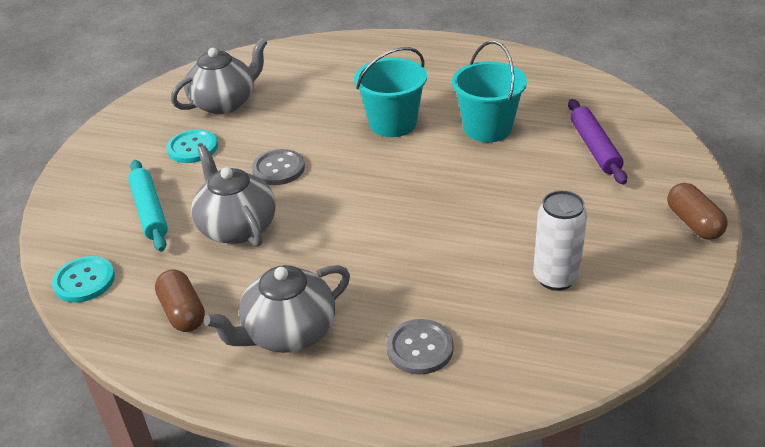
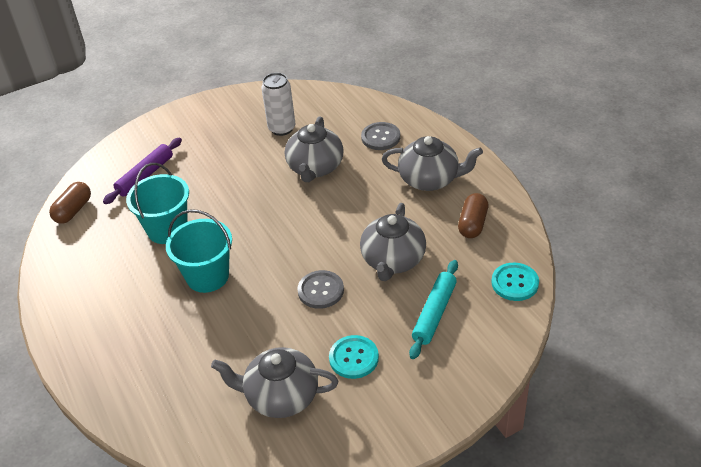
camera: 135 degrees left, 5 degrees up
brown capsule [667,183,728,240] -> brown capsule moved to [49,182,91,224]
none -> grey teapot [285,116,344,182]

